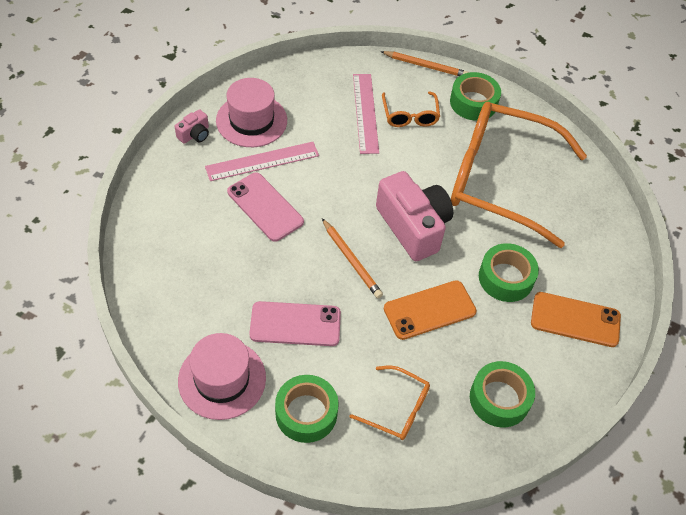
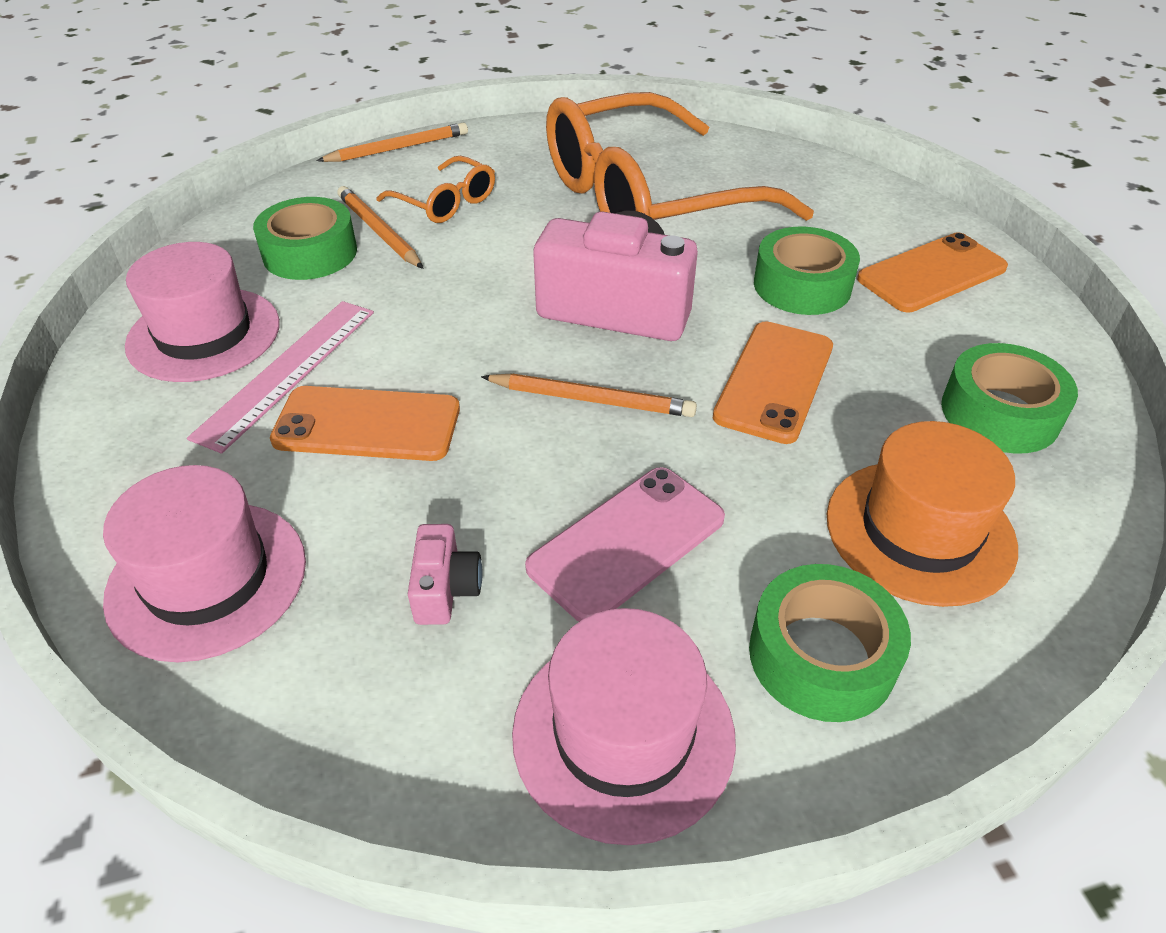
camera: 40 degrees left, 10 degrees down
pink camera [175,109,209,144] -> pink camera moved to [408,524,483,625]
pink phone [227,172,304,242] -> orange phone [270,386,460,461]
orange glasses [350,365,430,440] -> orange hat [827,421,1018,607]
pink ruler [353,74,379,154] -> orange pencil [337,186,423,269]
green tape [450,72,501,121] -> green tape moved to [253,197,357,280]
none -> pink hat [103,465,306,662]

